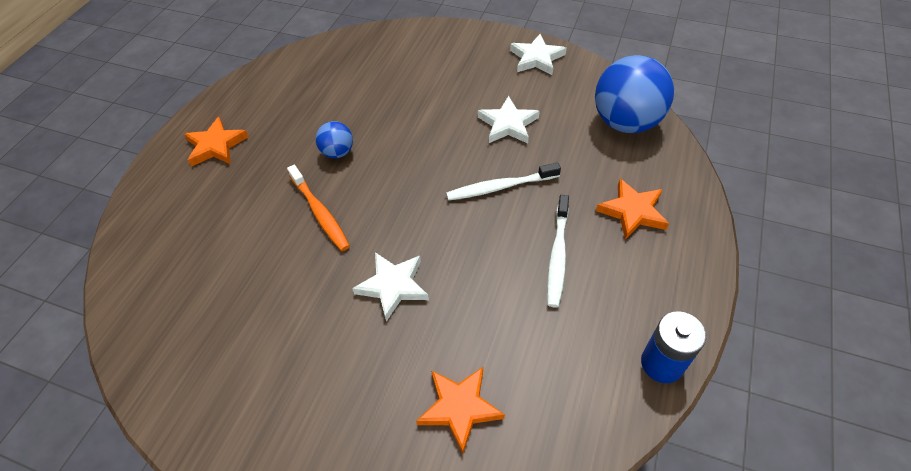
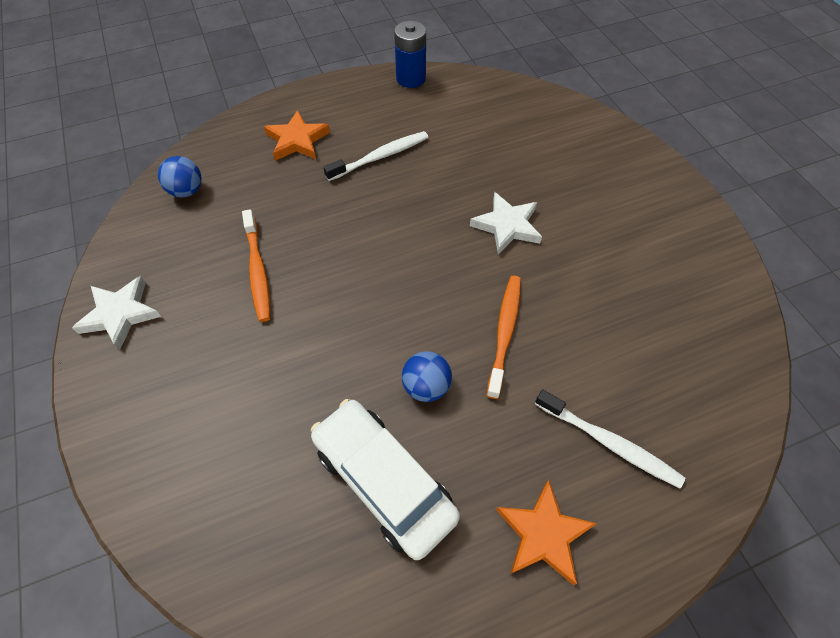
camera: 135 degrees left, 5 degrees up
orange star [416,367,505,454] -> none
white toothbrush [446,163,561,201] -> white toothbrush moved to [535,390,685,488]
white star [478,96,540,143] -> orange toothbrush [242,209,270,322]
blue ball [595,55,674,133] -> blue ball [158,156,202,197], size x0.49
none -> white car [311,399,460,560]

